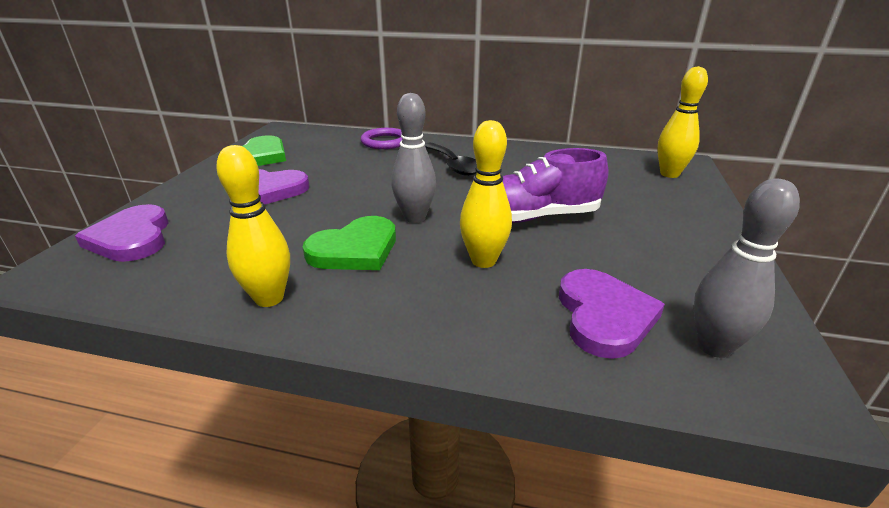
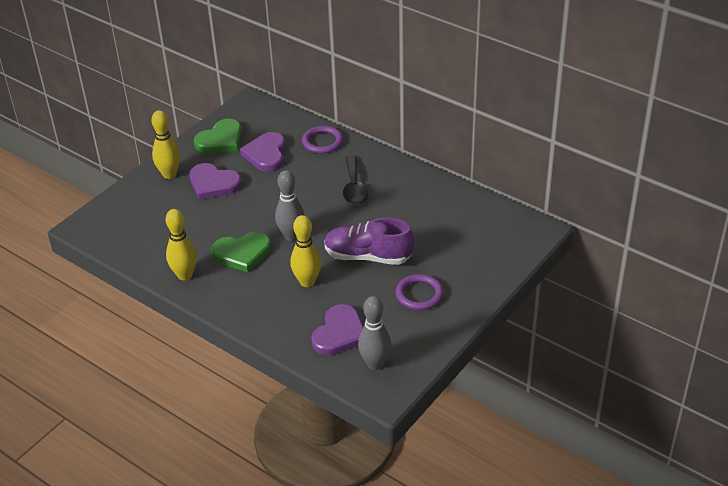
camera: 25 degrees right, 10 degrees up
purple heart [75,204,169,262] -> purple heart moved to [240,132,286,172]
yellow bowling pin [657,66,708,178] -> yellow bowling pin moved to [151,110,180,179]
none -> purple ring [396,274,444,310]

